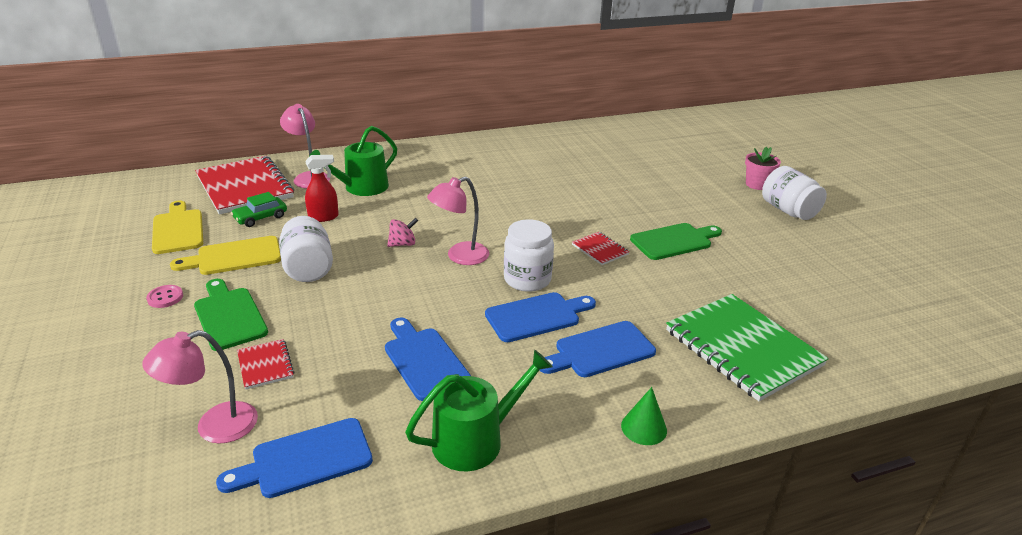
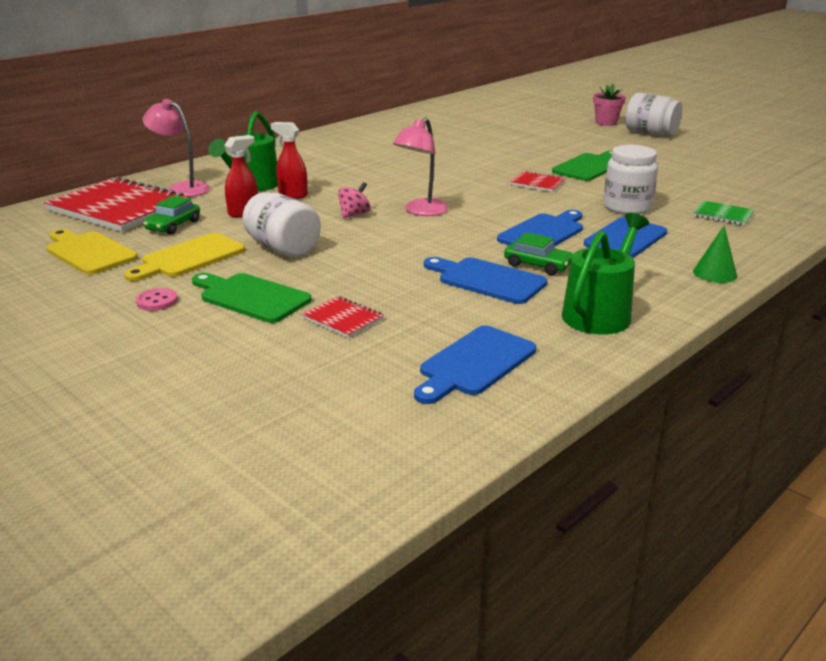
camera: 25 degrees left, 5 degrees down
pink lamp [142,330,258,444] -> none
white jar [504,219,554,292] -> white jar moved to [603,145,658,214]
green notebook [666,294,829,401] -> green notebook [693,201,754,226], size x0.45
none -> red spray bottle [271,122,308,199]
none -> green car [504,232,573,275]

